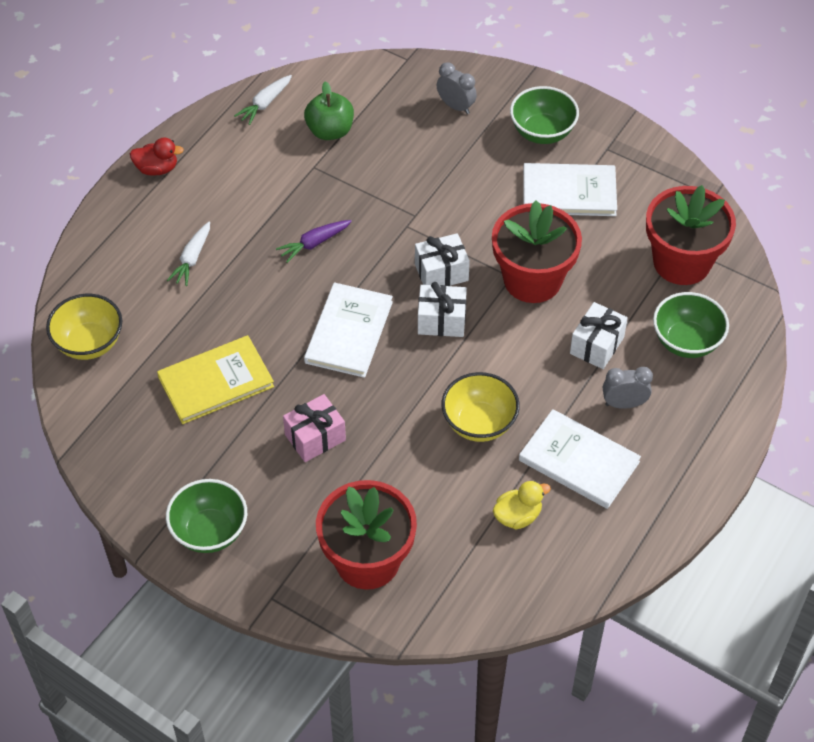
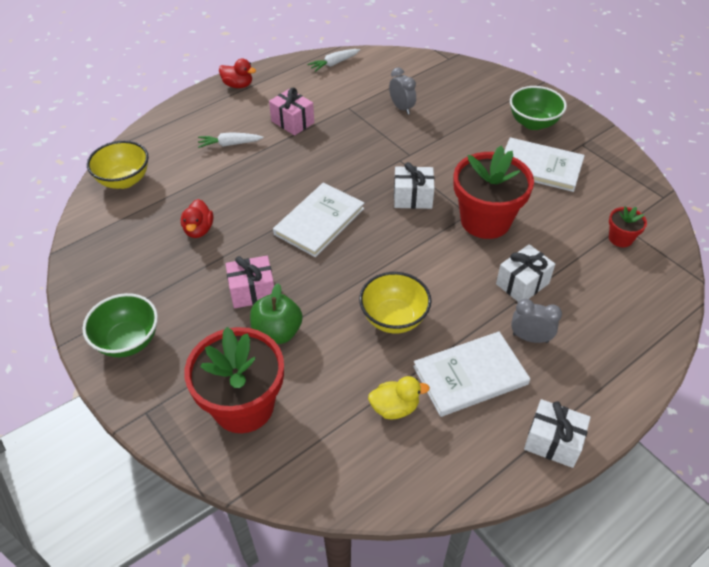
camera: 20 degrees right, 5 degrees down
yellow book [157,335,274,424] -> red duck [181,199,213,238]
white carrot [167,222,210,286] -> white carrot turned 45 degrees clockwise [198,132,264,148]
purple carrot [276,220,352,263] -> none
green apple [304,81,354,140] -> green apple moved to [250,283,302,344]
white gift [418,282,467,337] -> white gift moved to [524,399,591,468]
grey clock [437,62,477,114] -> grey clock moved to [389,67,416,115]
white book [519,409,641,509] -> white book turned 75 degrees counterclockwise [413,331,530,417]
red flower pot [646,185,736,285] -> red flower pot [609,206,647,247], size x0.46
green bowl [653,292,729,358] -> none
none -> pink gift [269,88,314,136]

